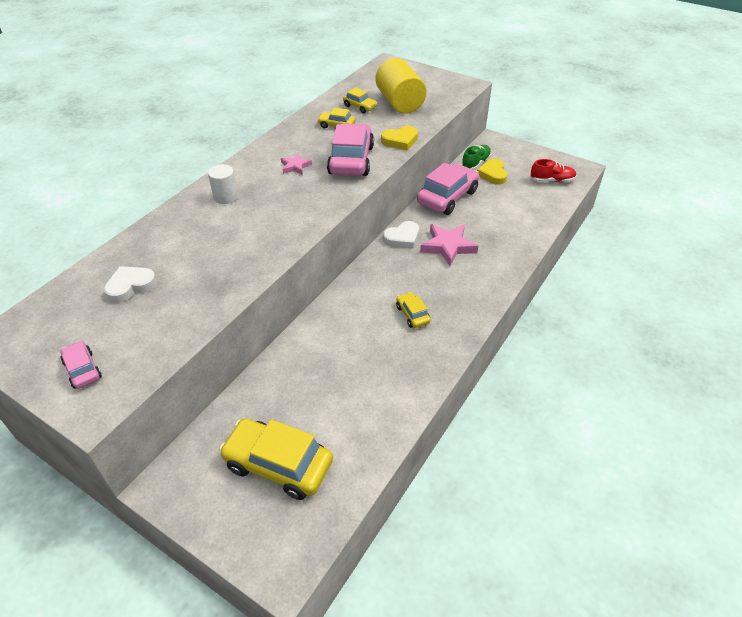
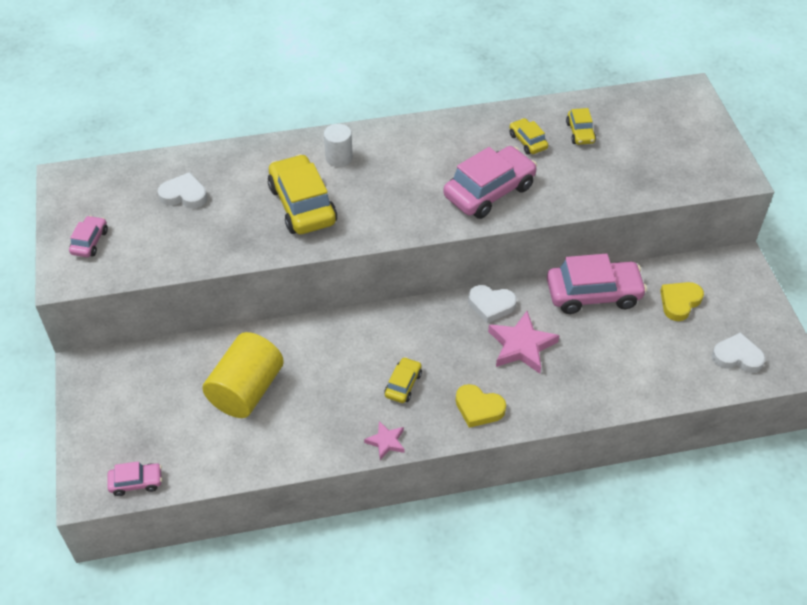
camera: 45 degrees right, 5 degrees up
yellow car [219,418,333,500] -> yellow car moved to [268,154,337,234]
pink star [281,153,312,175] -> pink star moved to [364,421,405,460]
yellow cylinder [376,58,427,114] -> yellow cylinder moved to [202,332,284,418]
yellow heart [381,126,418,150] -> yellow heart moved to [456,384,506,428]
green shoe [461,145,491,170] -> none
red shoe [530,159,576,182] -> white heart [712,332,765,373]
none -> pink car [107,461,162,496]

